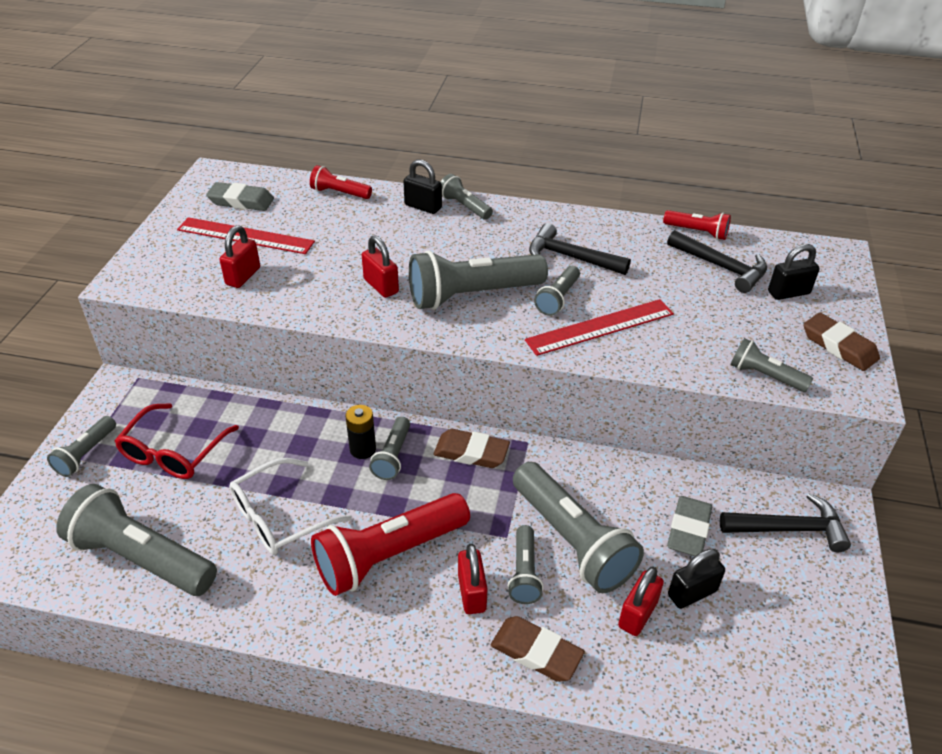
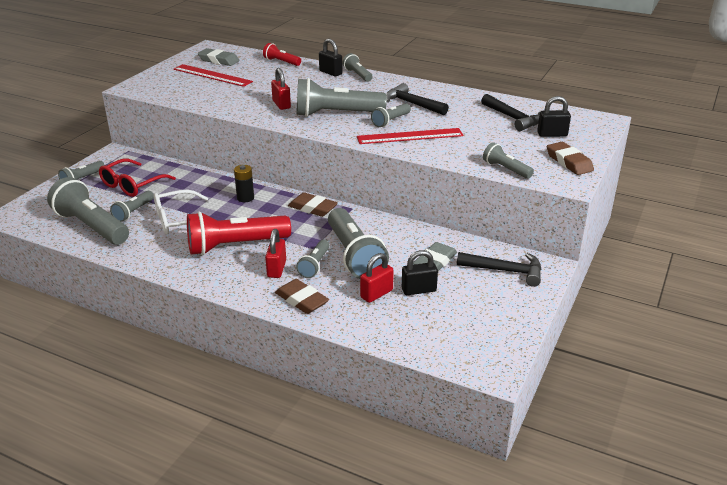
camera: 15 degrees right, 10 degrees down
red padlock [220,225,260,288] -> none
grey flashlight [369,417,410,480] -> grey flashlight moved to [110,191,154,222]
red flashlight [663,210,731,240] -> none

